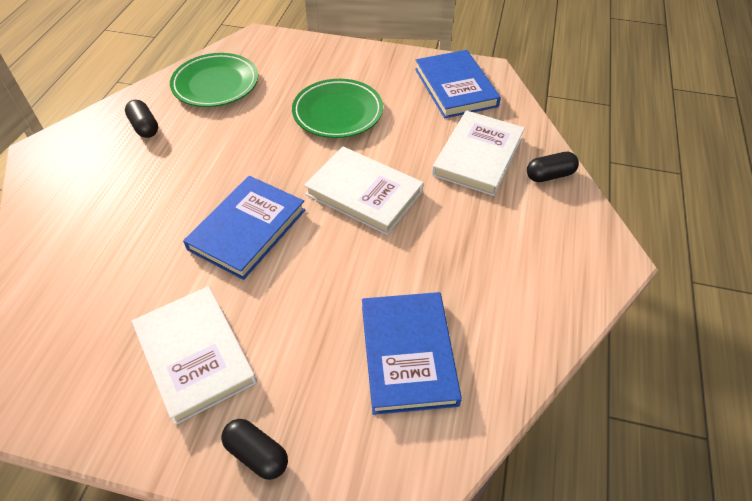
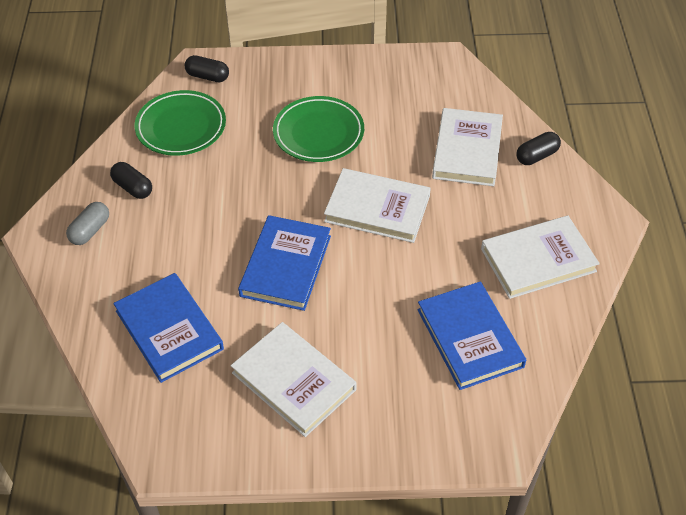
camera: 15 degrees left, 0 degrees up
black capsule [222,419,288,480] -> black capsule moved to [185,55,229,82]
blue book [415,50,501,118] -> blue book moved to [113,273,224,383]
none -> grey capsule [66,202,109,245]
none -> white book [481,215,600,299]

